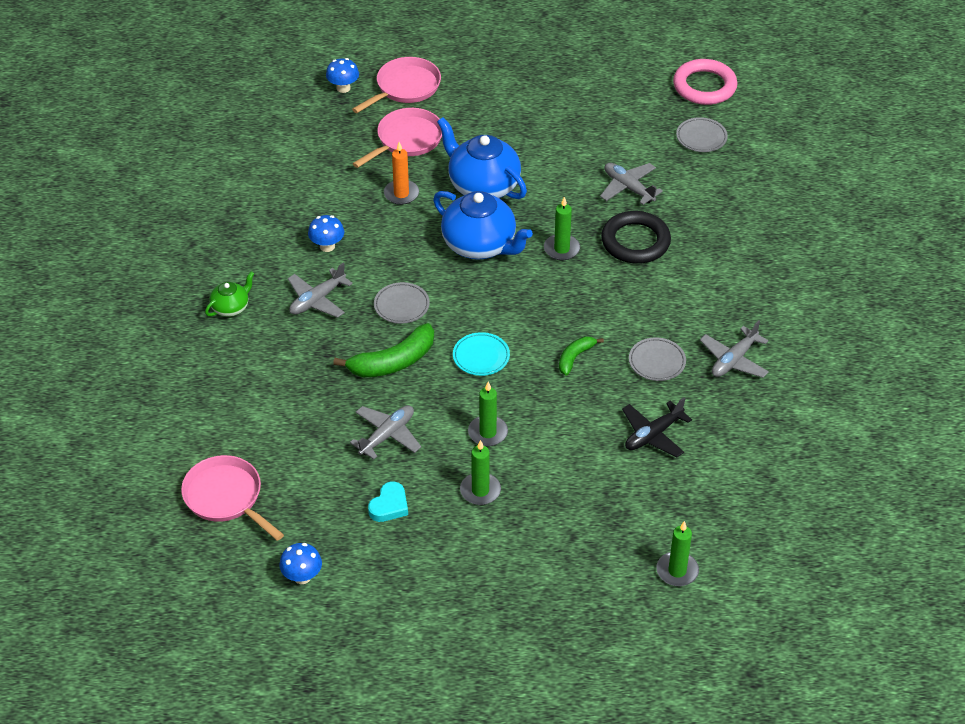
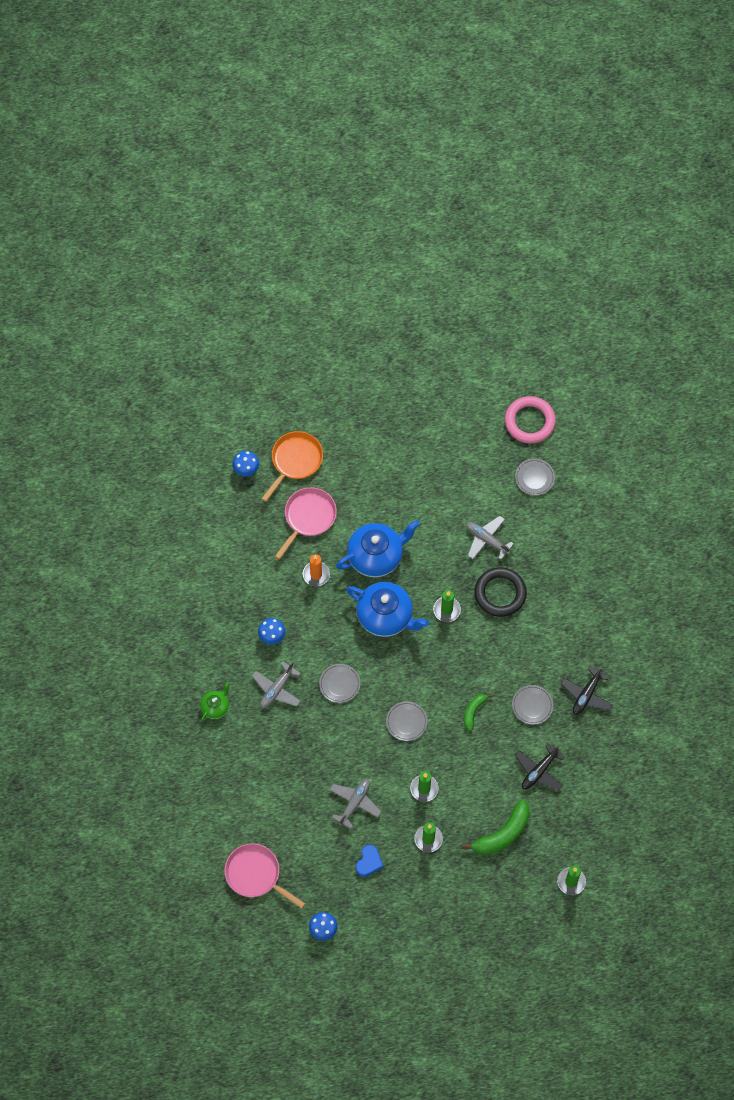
camera: 10 degrees left, 20 degrees up
green banana [333,323,434,377] -> green banana moved to [463,800,529,855]
pink pan [352,57,441,113] -> orange pan [261,431,323,502]
turquoise heart [368,482,408,522] -> blue heart [356,845,384,877]
blue teapot [437,117,527,199] -> blue teapot turned 120 degrees clockwise [336,520,420,578]
turquoise plate [453,332,510,376] -> grey plate [386,701,428,741]
grey plane [700,320,769,378] -> black plane [561,666,613,715]

